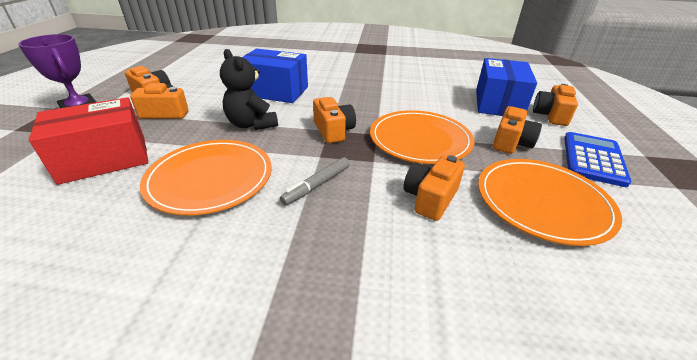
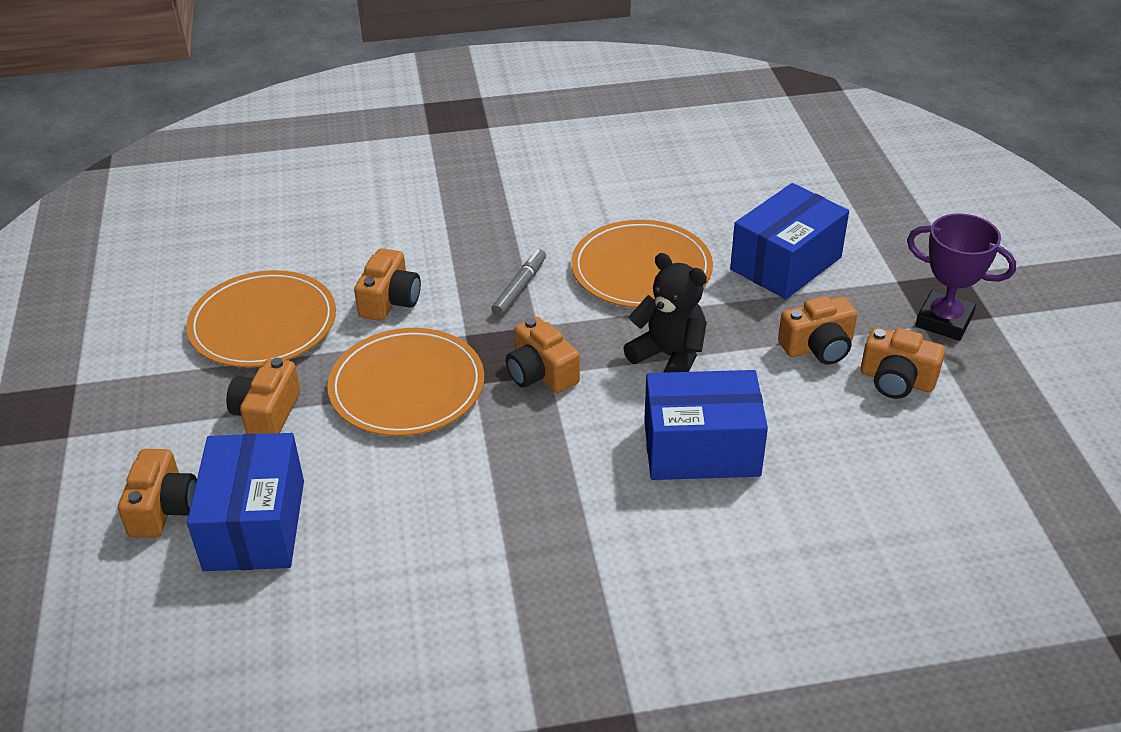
camera: 165 degrees right, 5 degrees up
red box [29,97,148,185] -> blue box [730,183,849,299]
blue calculator [564,132,631,187] -> none

